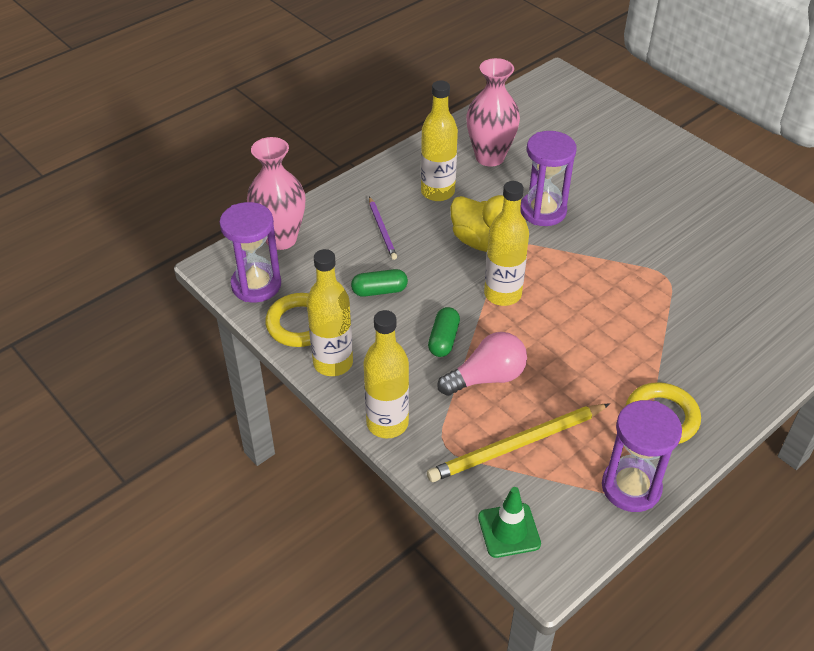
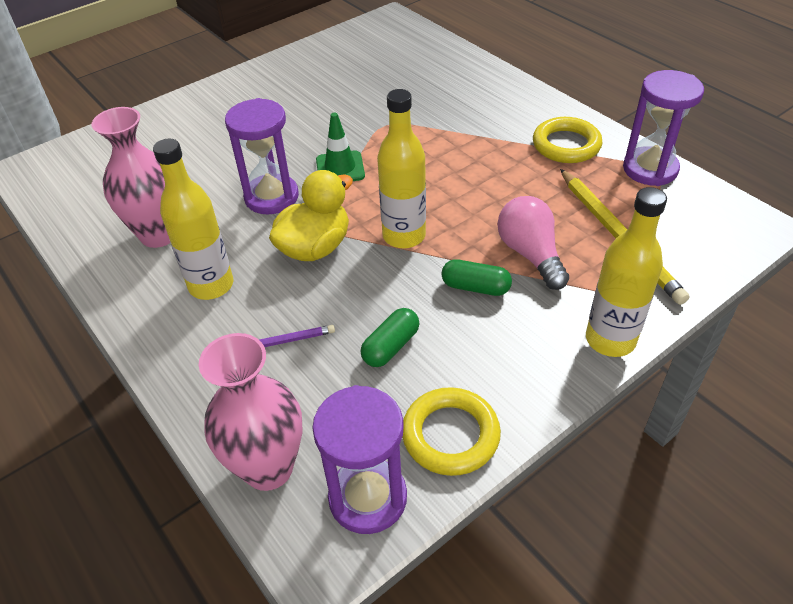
camera: 85 degrees left, 0 degrees up
yellow bottle [307,249,353,376] -> none
green capsule [351,269,408,297] -> green capsule turned 45 degrees clockwise [361,308,420,367]
green traffic cone [478,487,541,558] -> green traffic cone moved to [316,113,365,181]

